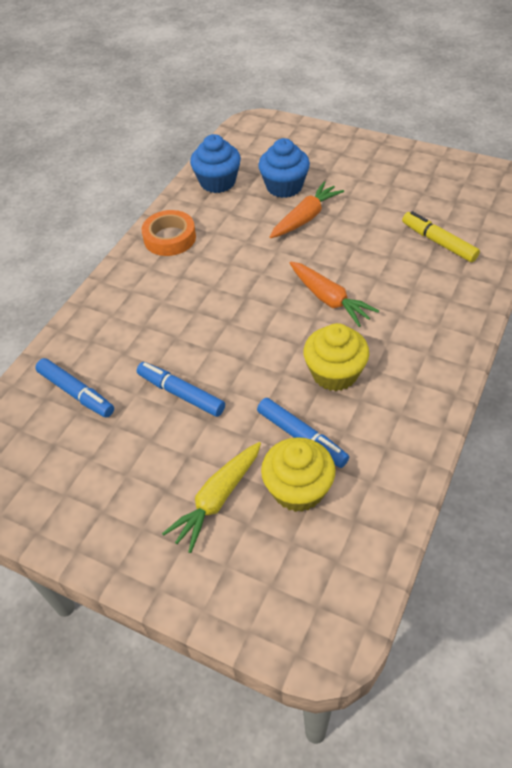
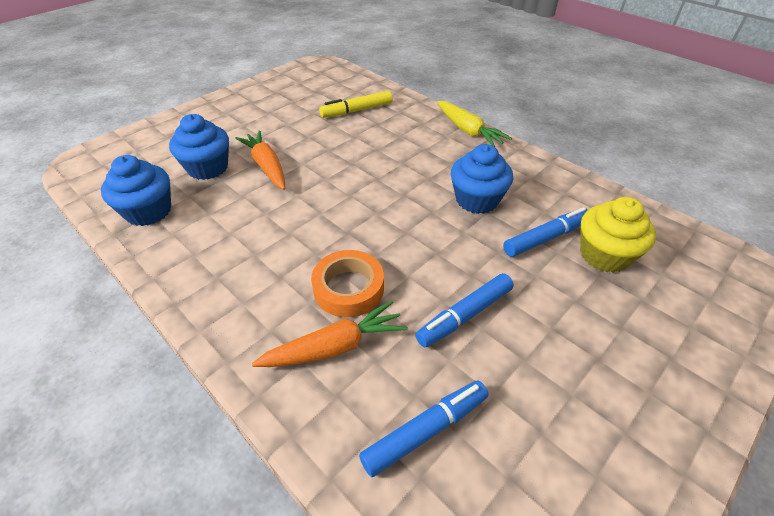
camera: 75 degrees left, 5 degrees down
orange tape [141,210,196,256] -> orange tape moved to [311,250,384,317]
yellow carrot [162,442,261,553] -> yellow carrot moved to [437,101,512,147]
orange carrot [290,261,379,327] -> orange carrot moved to [252,301,408,367]
yellow cupcake [303,323,369,391] -> blue cupcake [451,144,513,214]

